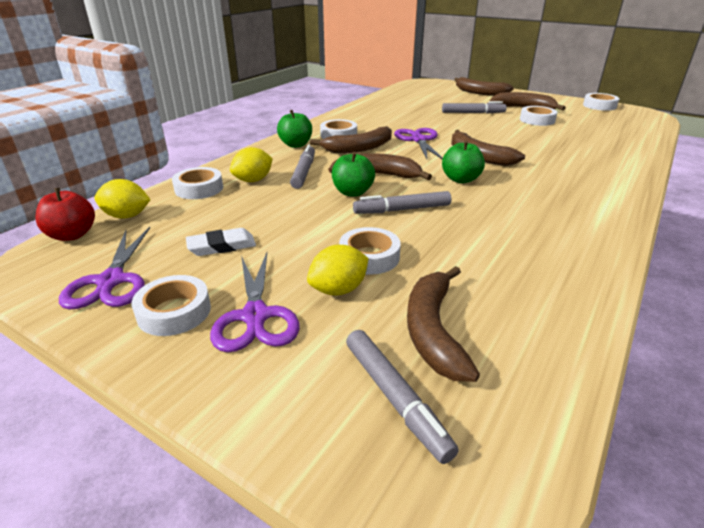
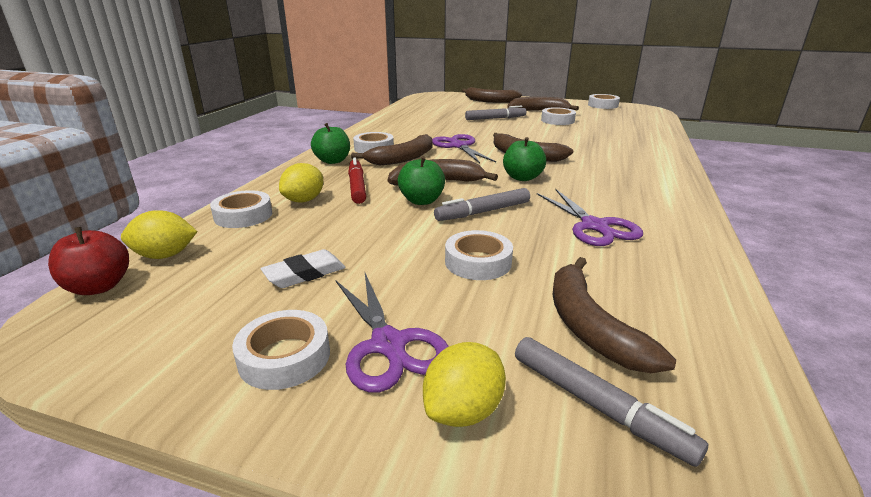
camera: 15 degrees left, 5 degrees down
purple scissors [59,227,150,310] -> purple scissors moved to [537,189,643,246]
grey marker [290,144,315,189] -> red marker [348,157,366,204]
yellow lemon [307,245,368,295] -> yellow lemon moved to [423,342,506,427]

